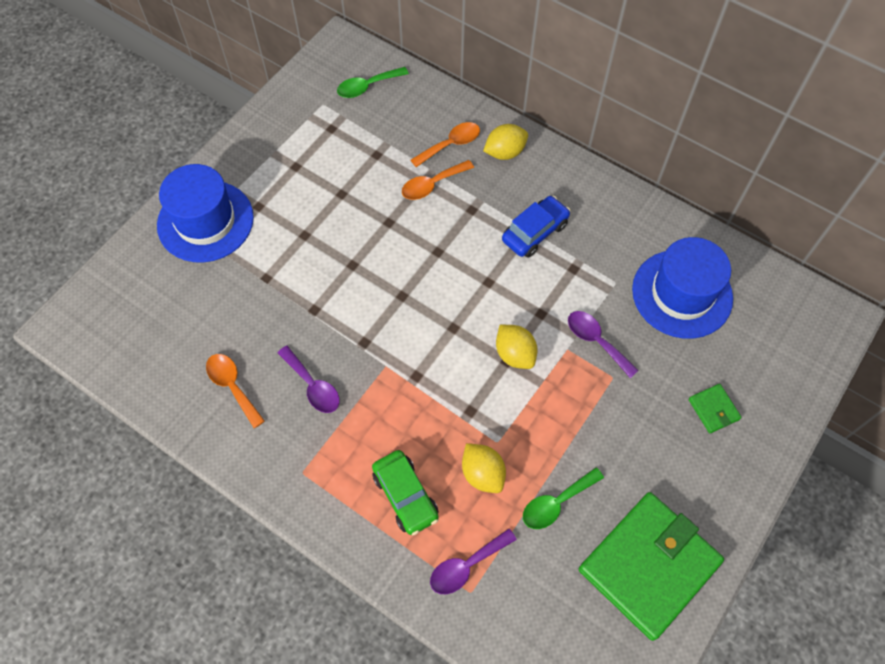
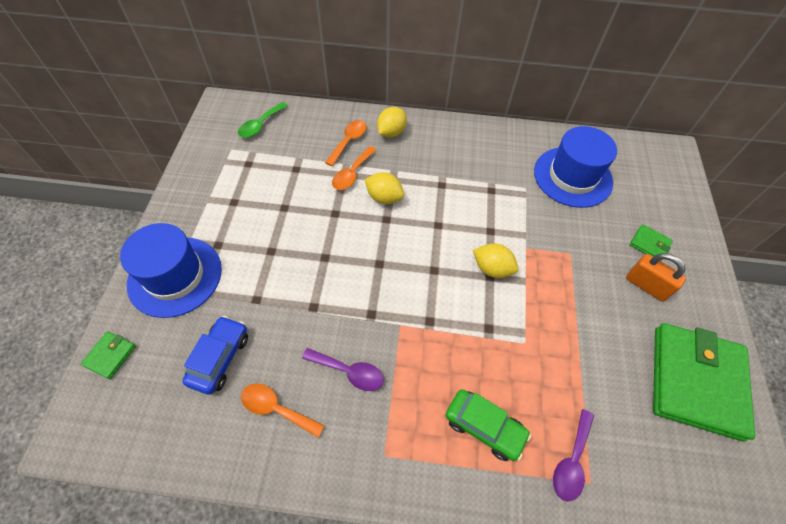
camera: 30 degrees left, 5 degrees down
yellow lemon [462,443,506,493] -> yellow lemon moved to [365,172,404,204]
blue car [502,196,571,258] -> blue car moved to [182,316,248,395]
green spoon [523,468,604,529] -> none
purple spoon [568,311,639,378] -> none
none -> green wallet [80,331,136,379]
none -> orange padlock [626,253,686,302]

